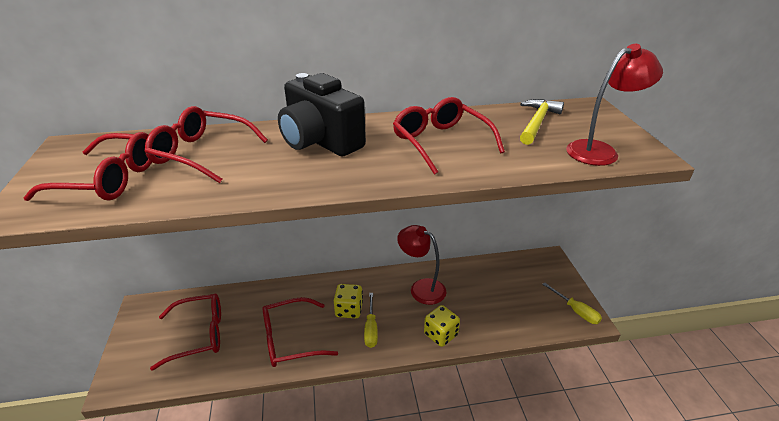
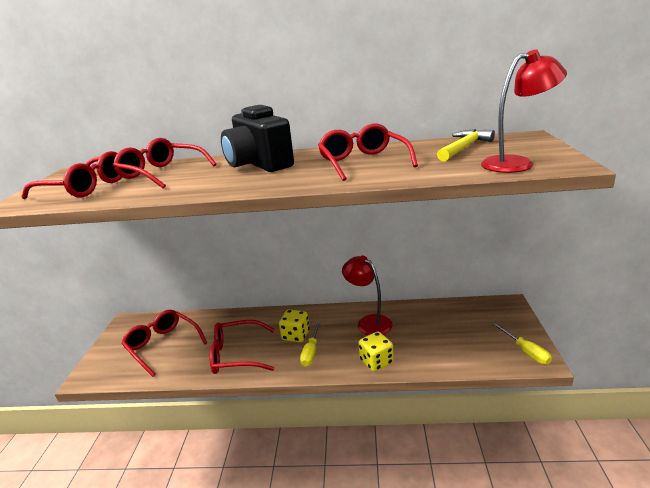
camera: 15 degrees right, 10 degrees down
red glasses [150,294,221,371] -> red glasses turned 135 degrees counterclockwise [121,310,207,377]

